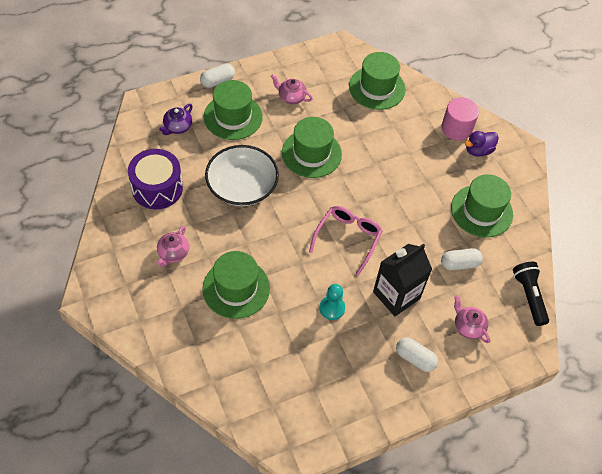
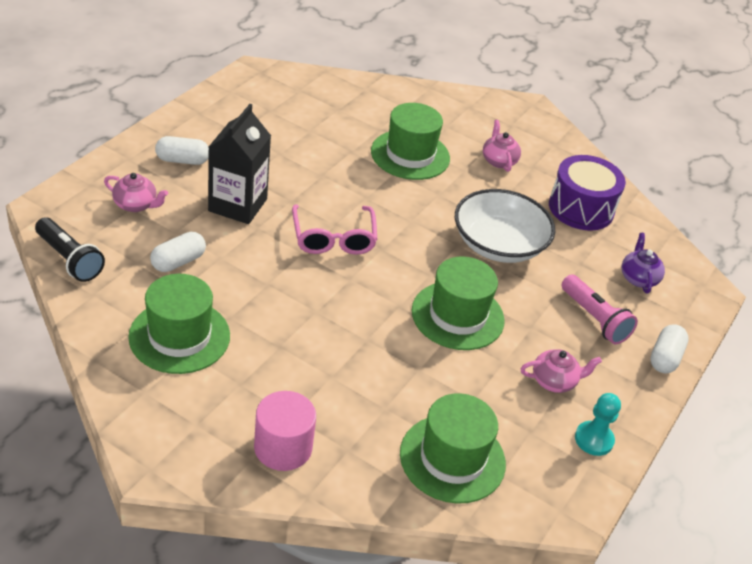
camera: 145 degrees right, 15 degrees down
green hat [204,80,263,140] -> pink flashlight [562,274,638,344]
turquoise pawn [319,284,345,320] -> turquoise pawn moved to [575,393,621,456]
purple duck [465,131,499,156] -> none

